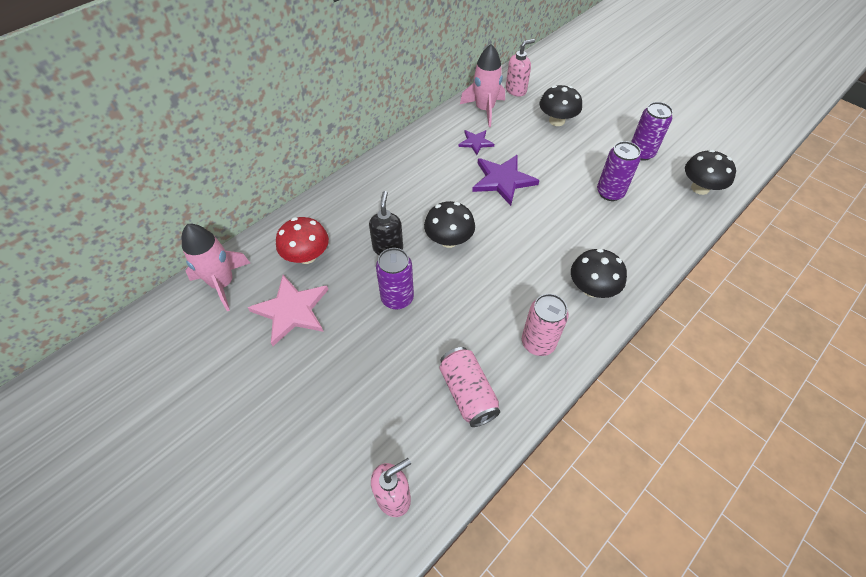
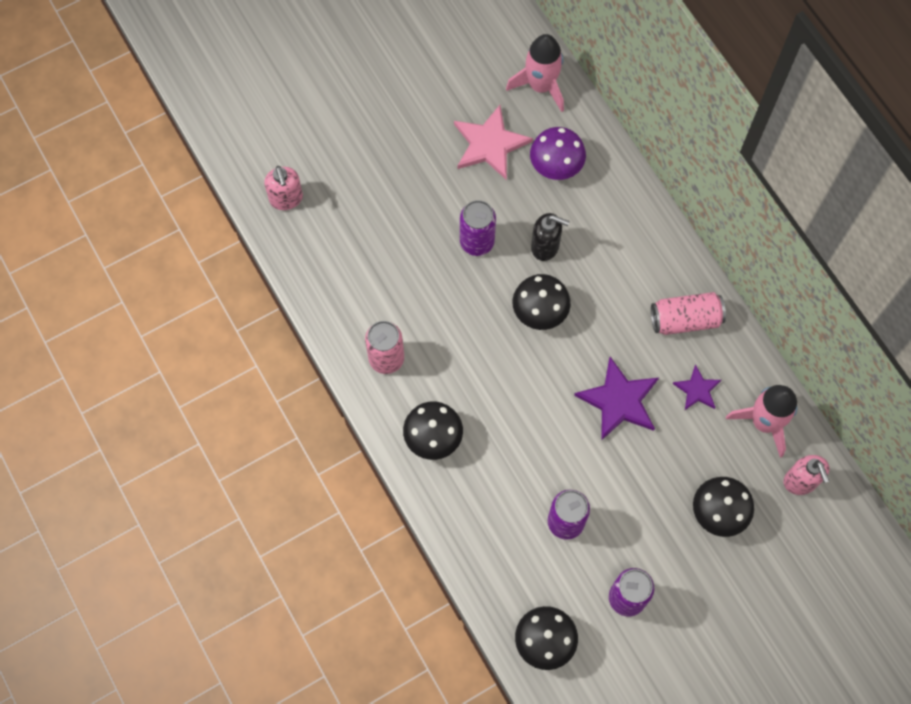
camera: 105 degrees right, 15 degrees up
red mushroom [276,217,329,264] -> purple mushroom [530,127,586,180]
pink can [439,347,500,427] -> pink can moved to [651,292,726,335]

